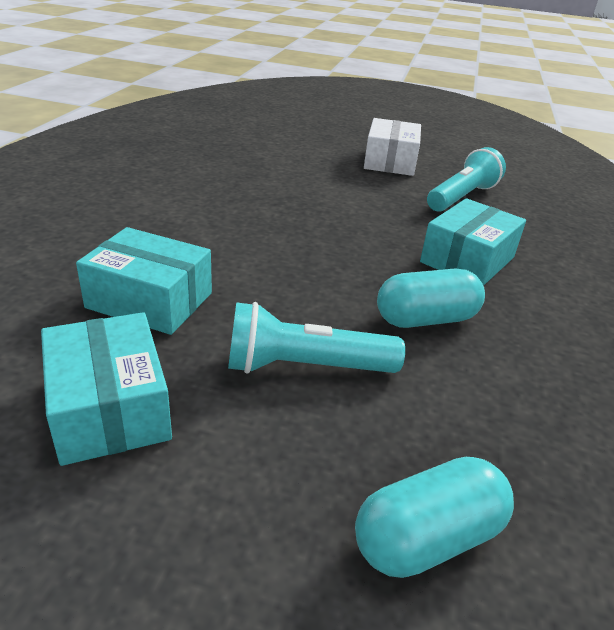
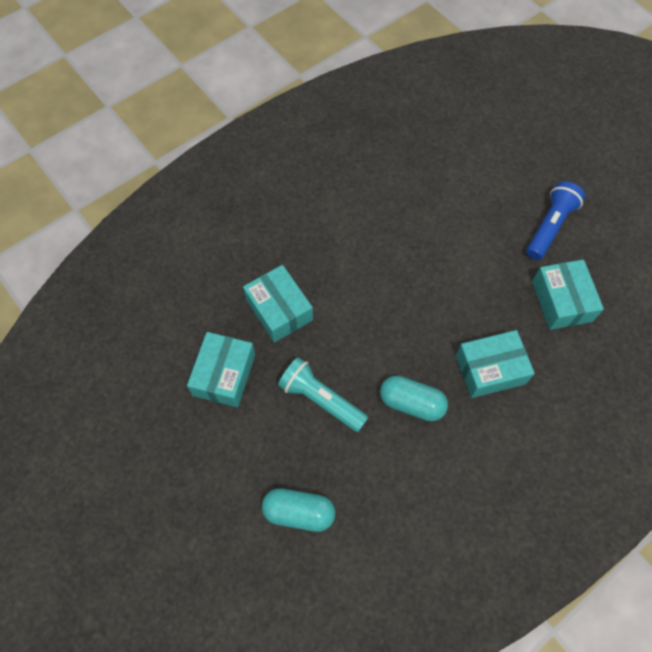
camera: 40 degrees right, 30 degrees up
white box [364,118,421,176] -> blue flashlight [526,181,585,260]
turquoise flashlight [427,147,506,212] -> turquoise box [532,260,604,330]

